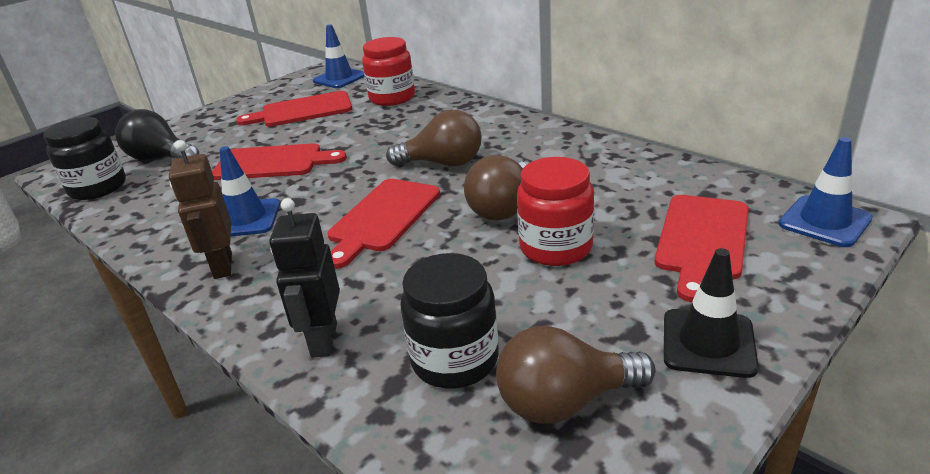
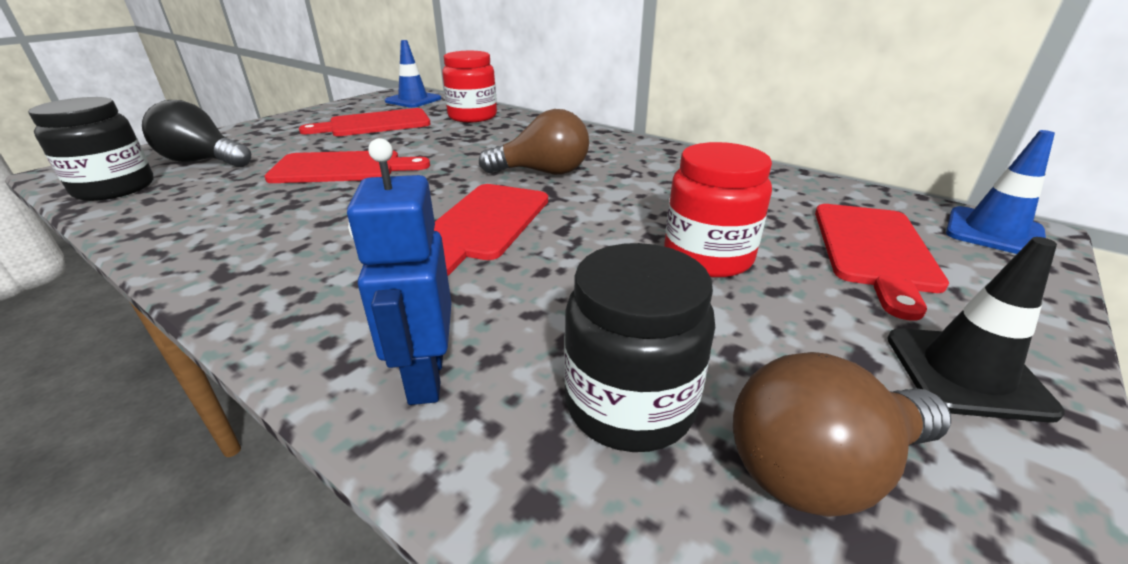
camera: 10 degrees left, 0 degrees up
brown robot [169,140,232,279] -> none
blue traffic cone [220,146,280,236] -> none
black robot [269,198,340,358] -> blue robot [347,138,452,405]
brown light bulb [464,155,526,220] -> none

